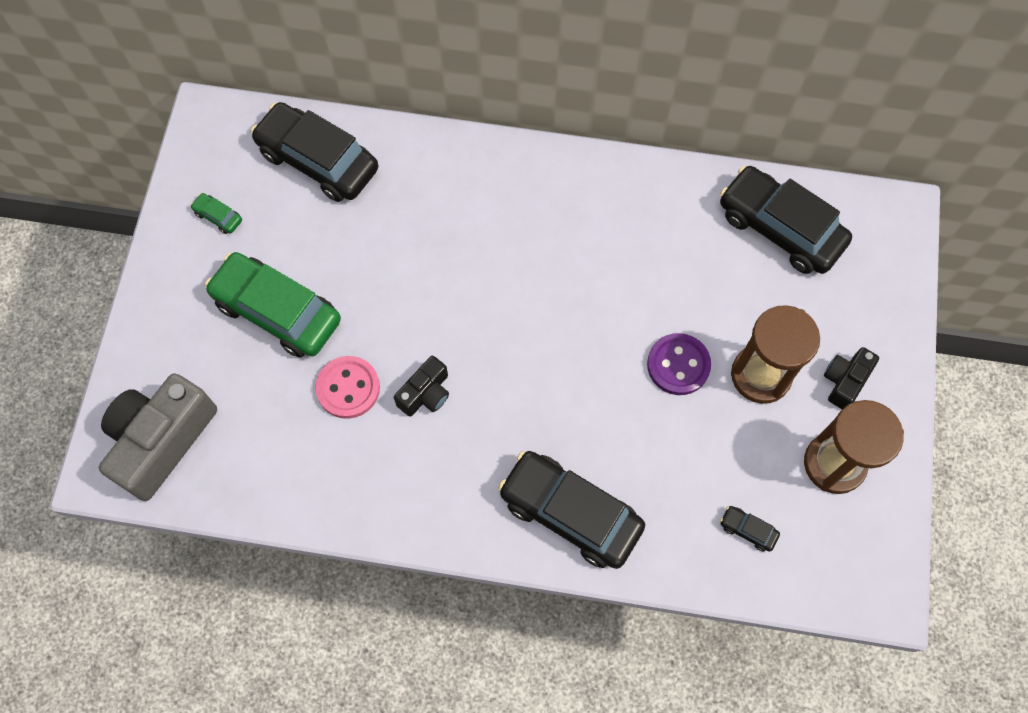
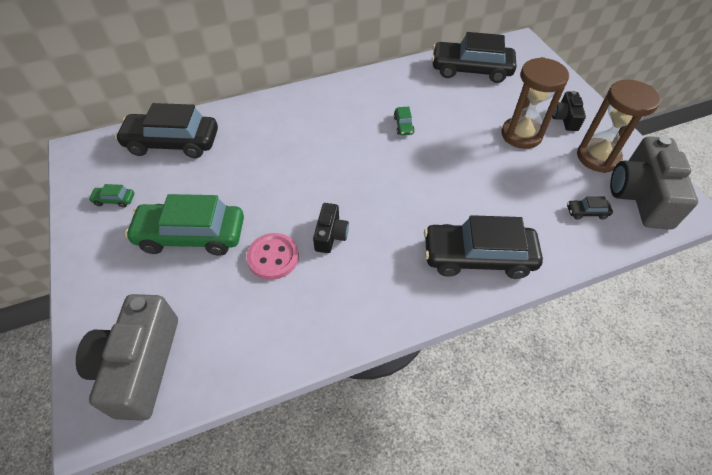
camera: 30 degrees left, 15 degrees down
purple button [647,333,711,395] -> none
none -> green car [394,107,414,135]
none -> grey camera [610,136,698,230]

